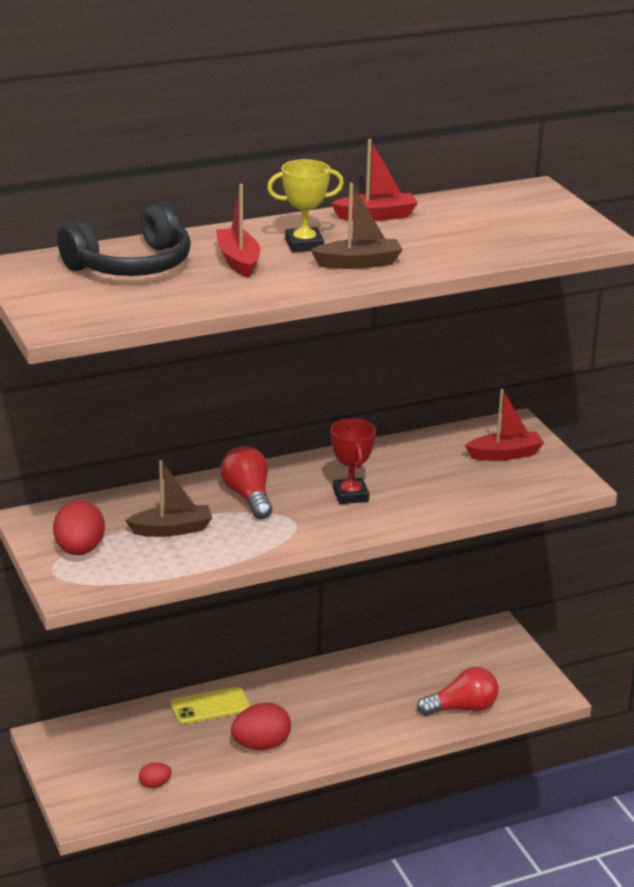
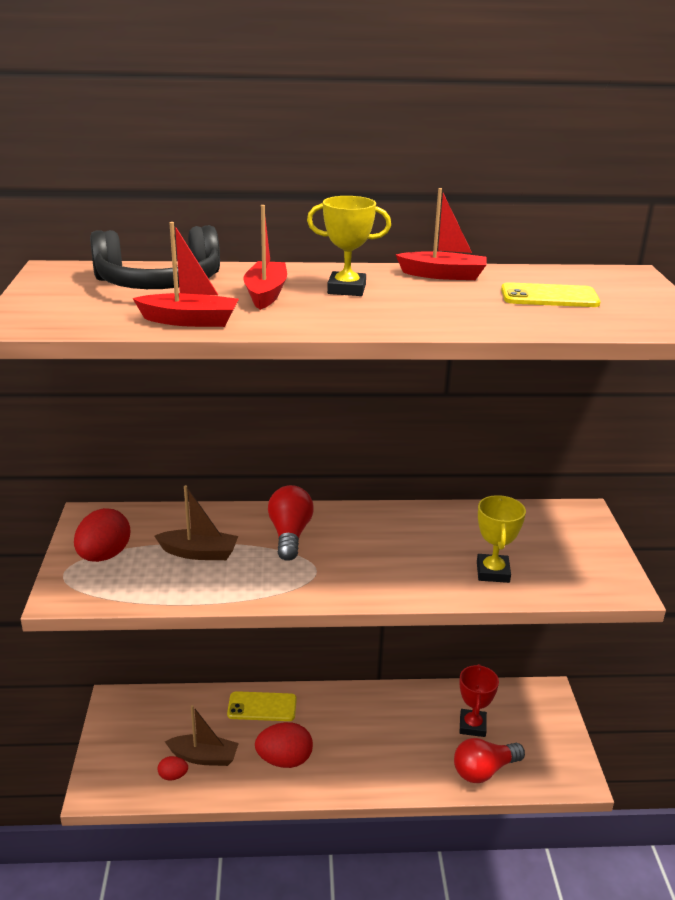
camera: 20 degrees right, 0 degrees up
brown boat [311,183,403,269] -> brown boat moved to [165,705,239,766]
red trophy [331,419,376,504] -> red trophy moved to [459,664,499,737]
red light bulb [417,667,498,716] -> red light bulb turned 150 degrees clockwise [454,738,525,783]
red boat [465,389,544,461] -> red boat moved to [133,222,239,327]
none -> yellow trophy [477,495,526,583]
none -> yellow phone [501,282,601,307]

